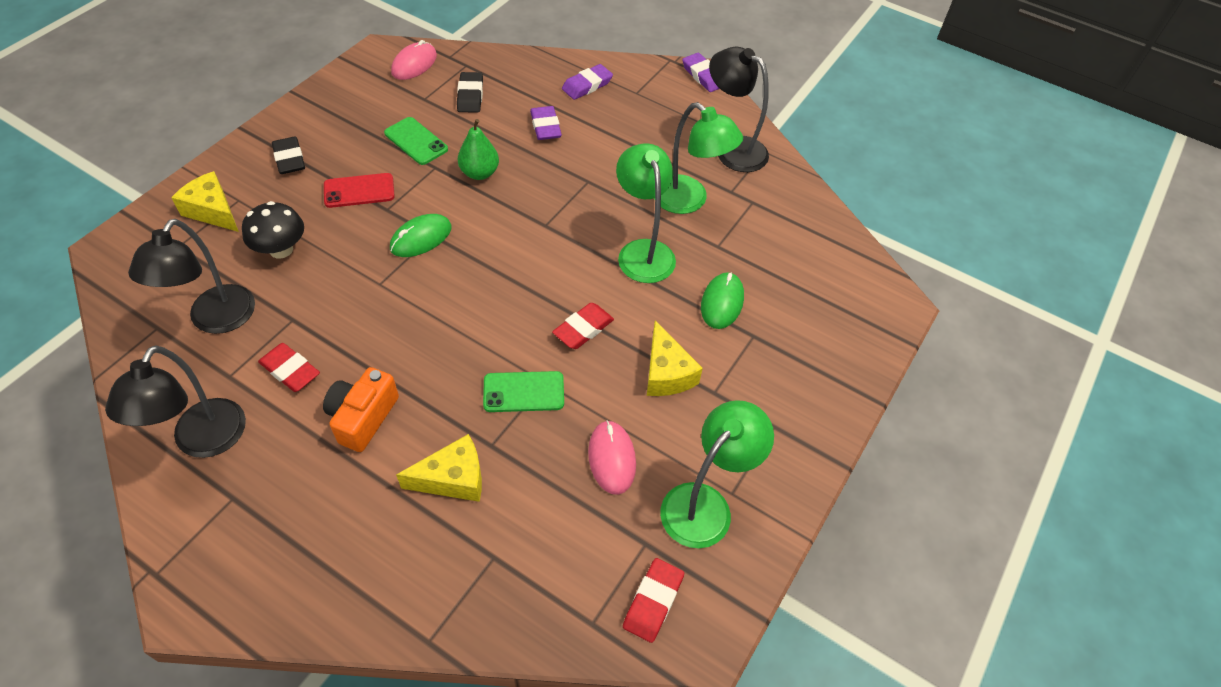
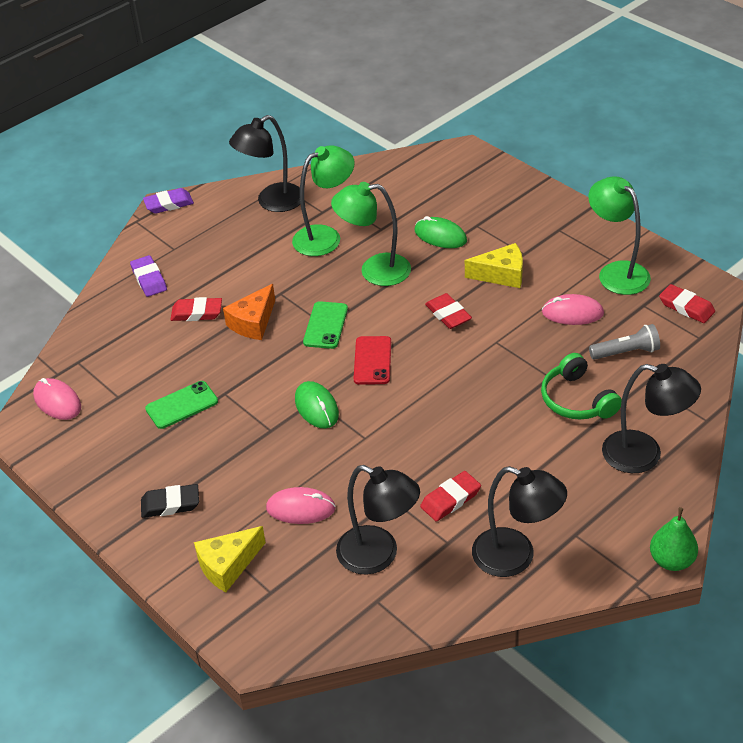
camera: 70 degrees left, 10 degrees down
black mushroom [242,201,304,259] -> pink mouse [266,487,336,524]
orange camera [323,367,399,452] -> none
red phone [324,173,395,208] -> red phone moved to [354,336,391,385]
yellow cheese [396,434,482,502] -> green headphones [541,353,622,420]
black eraser [457,72,483,113] -> none
green pear [458,119,499,180] -> green pear moved to [650,507,698,571]
green phone [483,371,564,412] -> green phone moved to [303,301,348,349]
purple eraser [530,106,562,140] -> red eraser [170,297,222,321]
none -> orange cheese [223,284,275,340]
none -> grey flashlight [589,324,660,360]
none -> black lamp [602,364,701,473]

